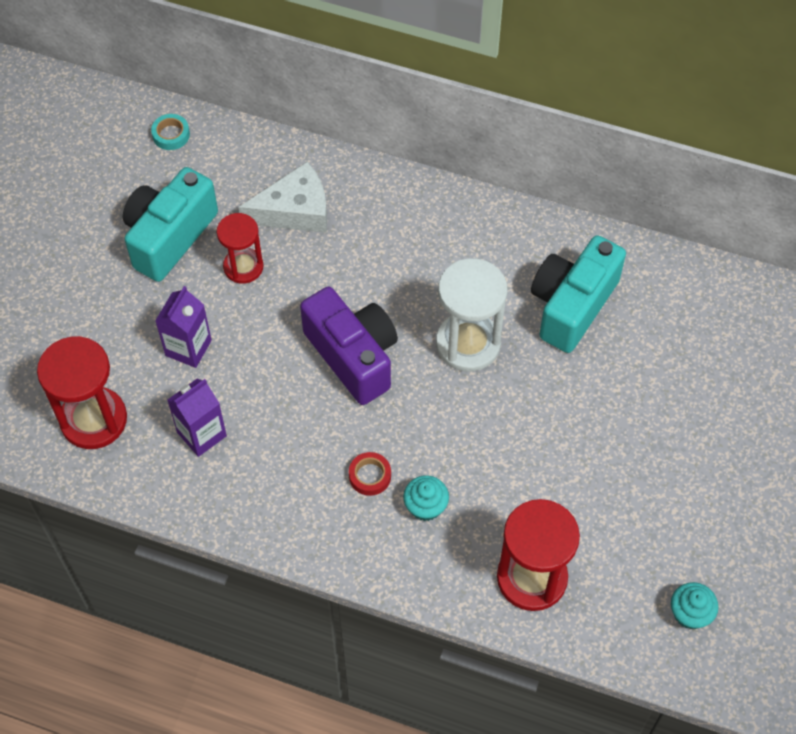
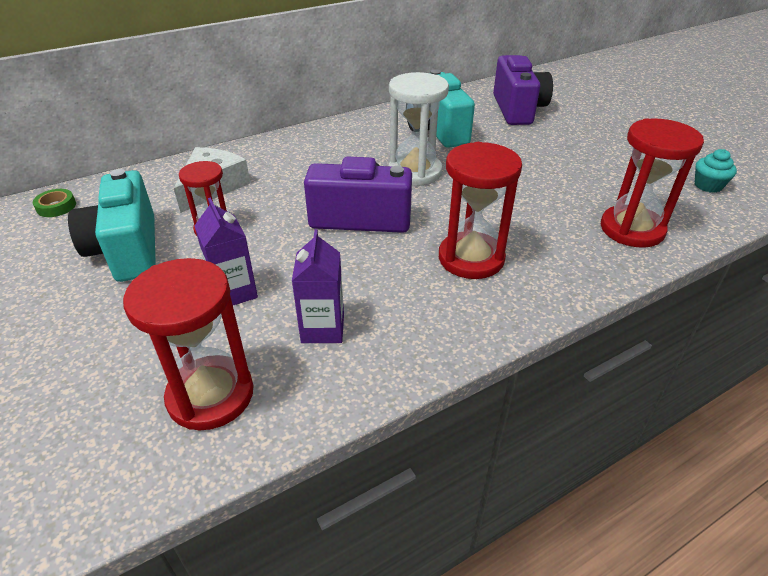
camera: 50 degrees left, 20 degrees down
turquoise tape [151,114,190,150] -> green tape [33,189,76,217]
red tape [349,452,391,496] -> red hourglass [439,142,522,279]
turquoise cupcake [403,475,449,521] -> none
none -> purple camera [493,55,553,125]

